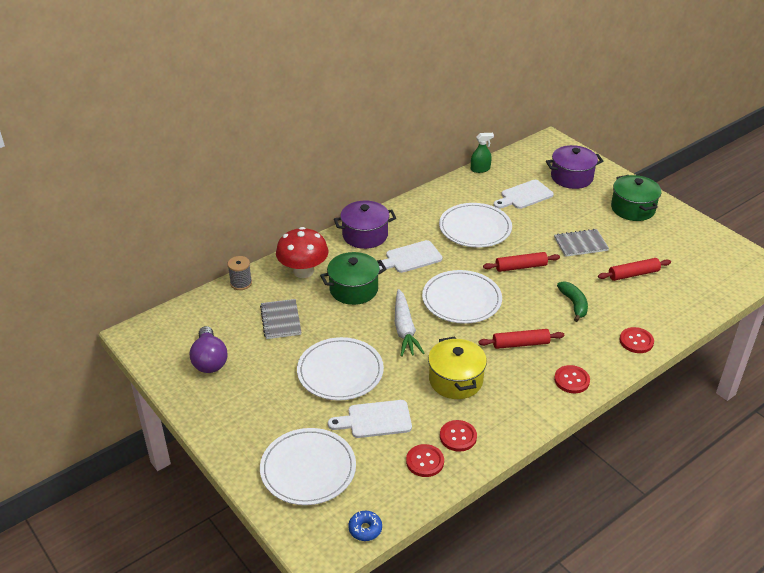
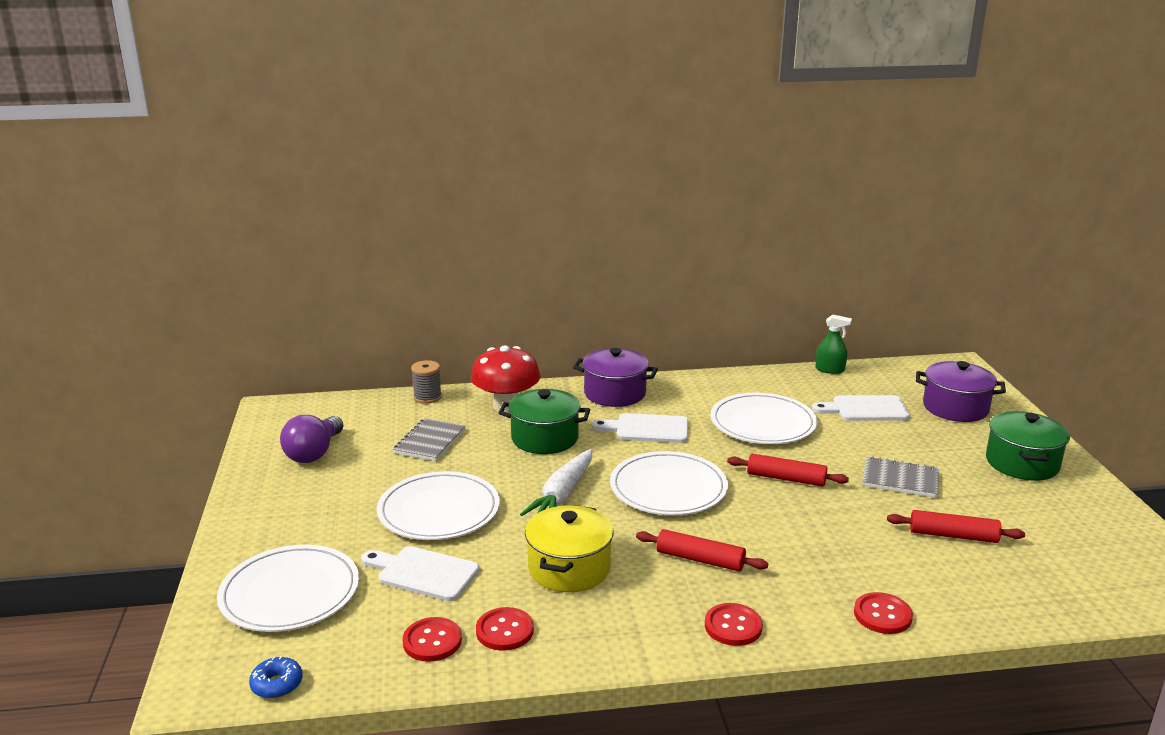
camera: 30 degrees right, 15 degrees down
green banana [557,281,588,322] -> none

